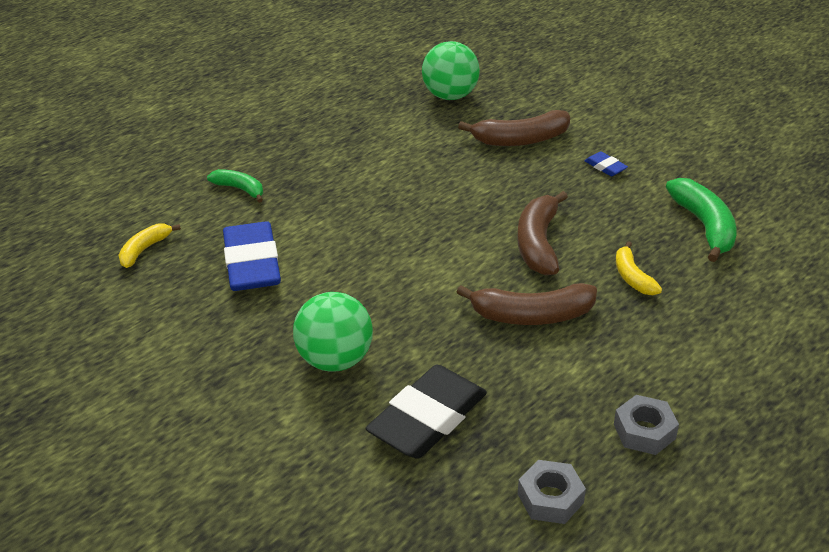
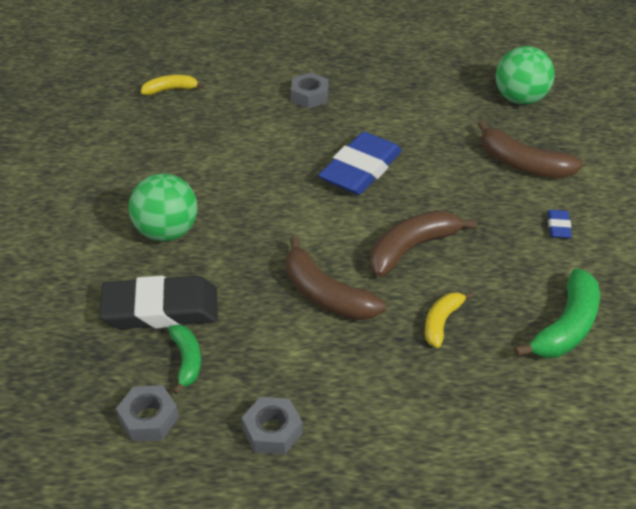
camera: 45 degrees right, 5 degrees up
green banana [207,169,263,203] -> green banana moved to [168,324,201,394]
blue eraser [223,221,281,291] -> blue eraser moved to [318,132,402,195]
none -> grey nut [291,73,328,109]

